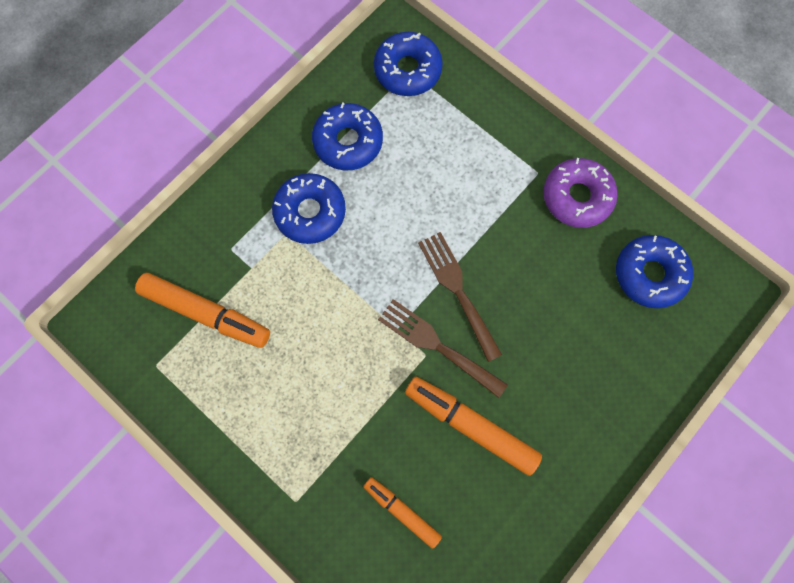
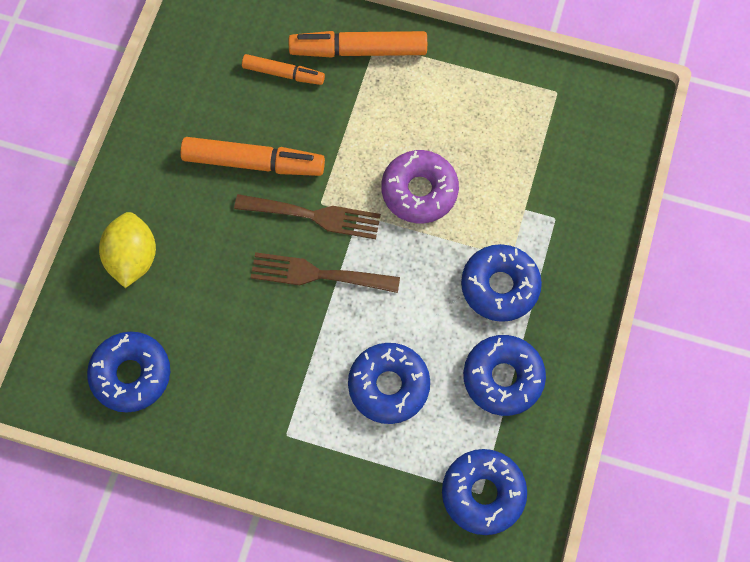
camera: 155 degrees right, 5 degrees down
orange marker [135,273,270,348] -> orange marker moved to [289,31,427,58]
brown fork [418,232,502,362] -> brown fork turned 150 degrees clockwise [250,252,400,293]
purple donut [543,158,618,228] -> purple donut moved to [381,150,459,223]
none -> yellow lemon [99,212,156,288]
none -> blue donut [348,343,430,424]

